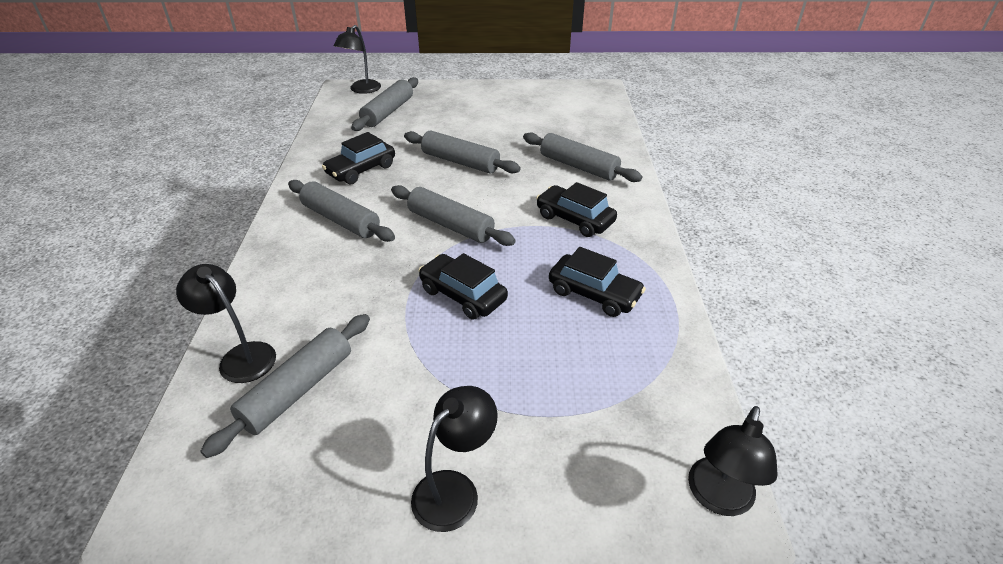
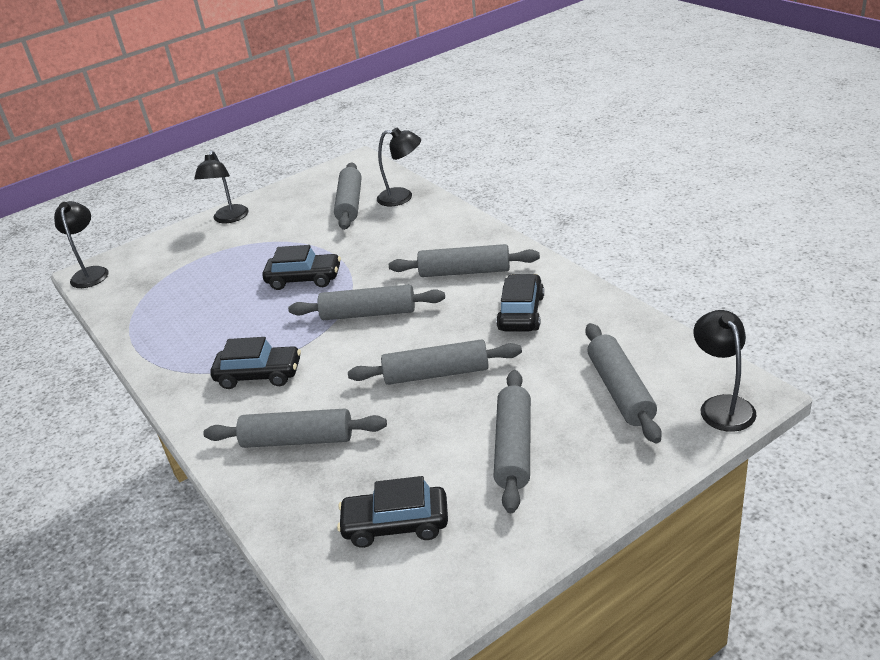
camera: 150 degrees right, 5 degrees down
black car [549,247,646,317] -> black car moved to [337,476,448,548]
none -> grey rolling pin [493,370,531,513]

